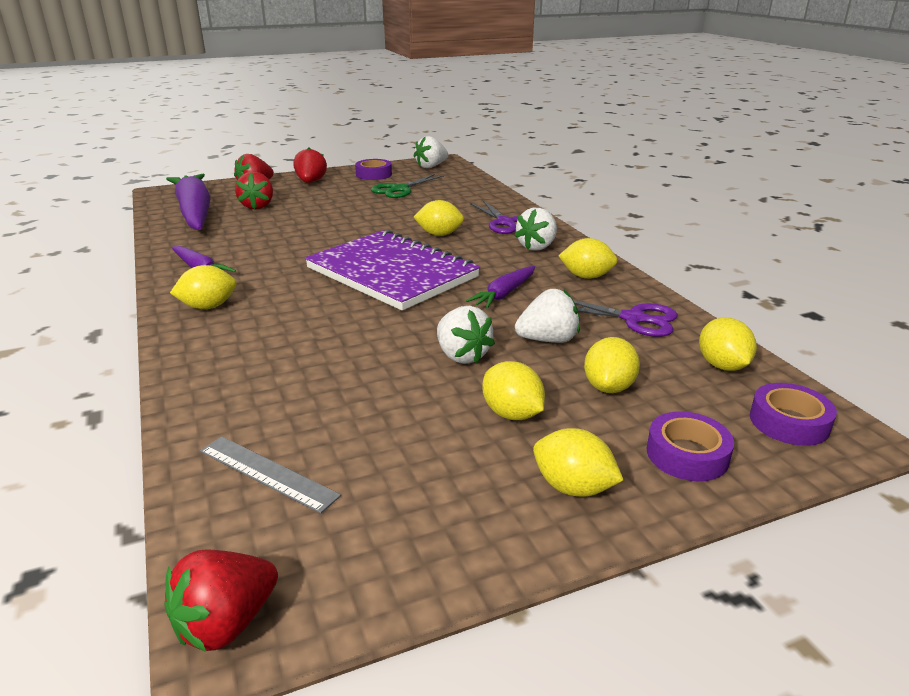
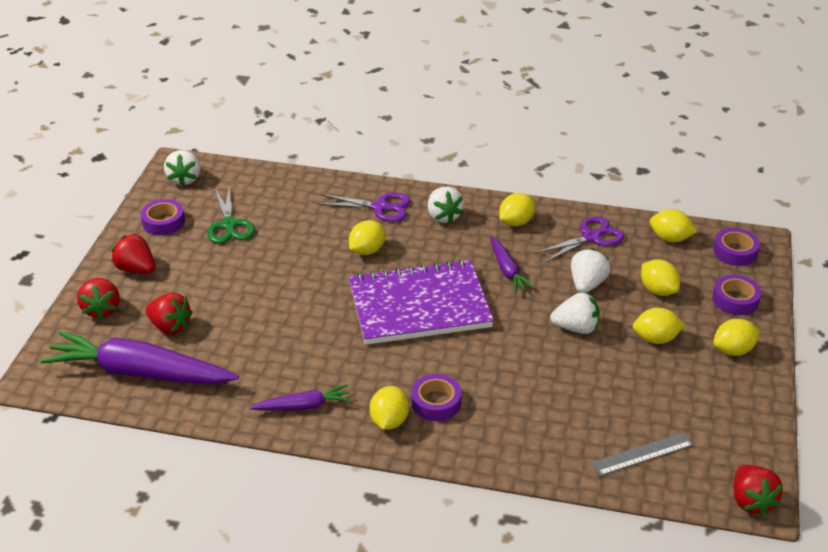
camera: 55 degrees left, 10 degrees up
none -> purple tape [411,374,462,421]

